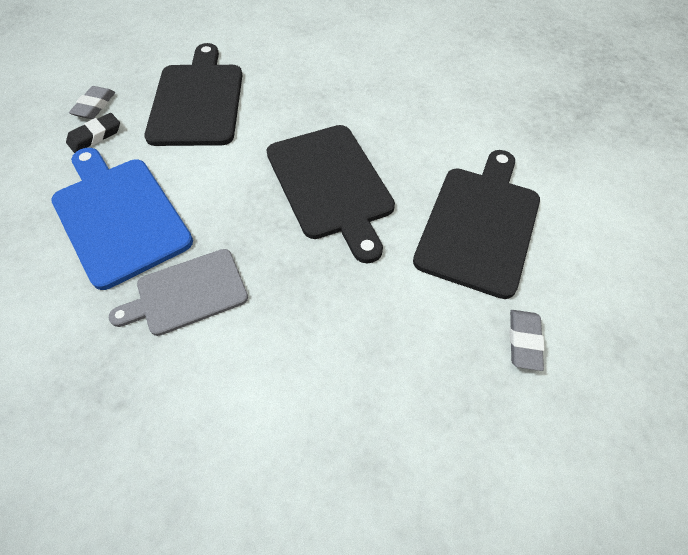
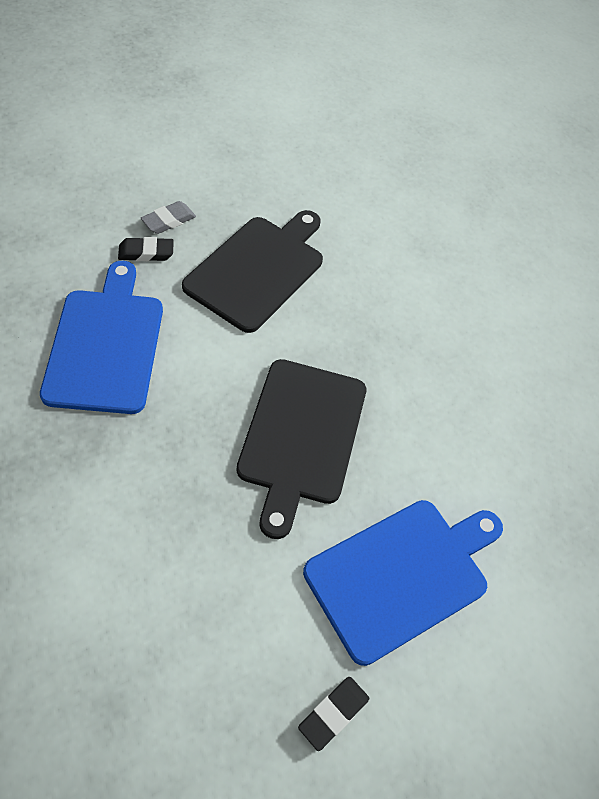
camera: 30 degrees right, 0 degrees up
grey cutting board [109,249,248,336] -> none
black cutting board [413,150,540,299] -> blue cutting board [303,500,503,666]
grey eraser [509,310,544,371] -> black eraser [298,677,369,751]

